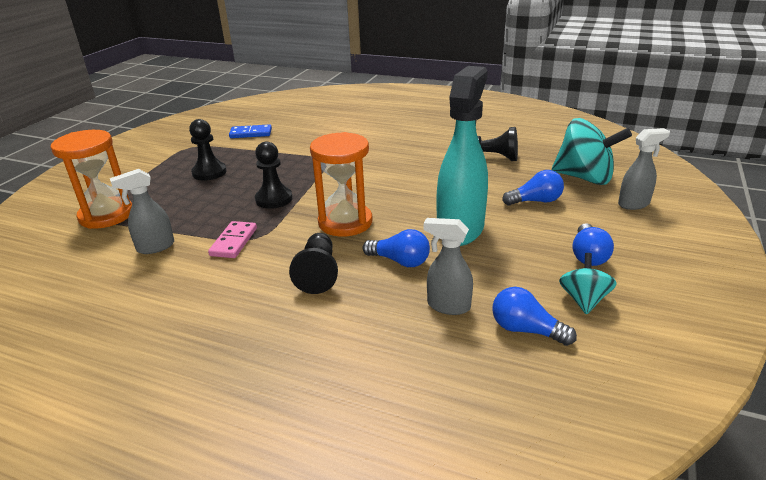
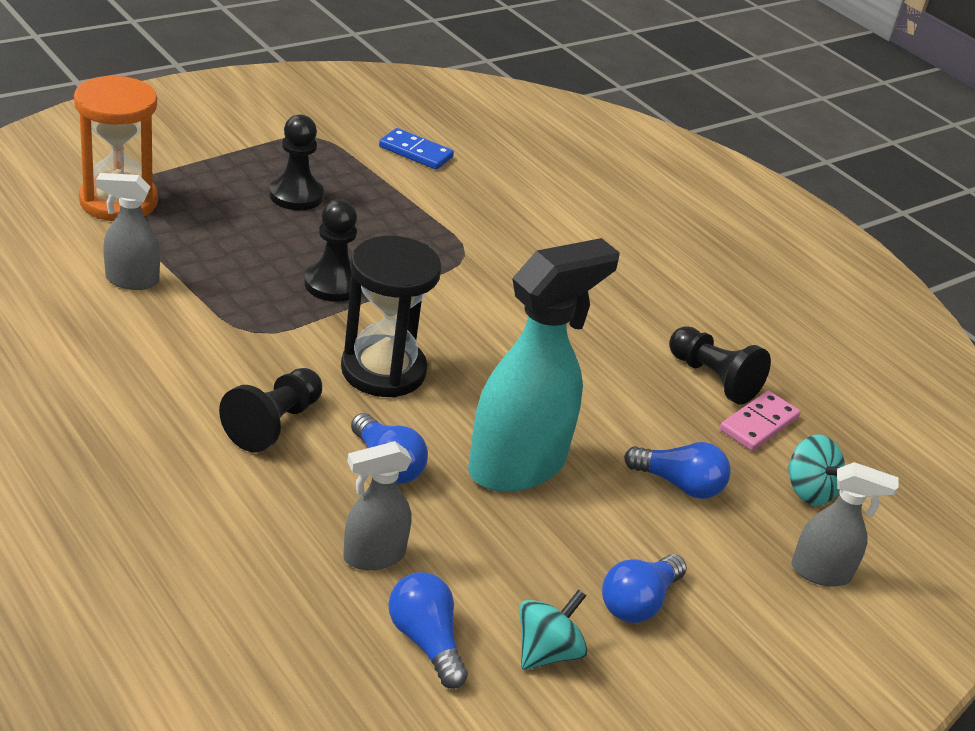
camera: 25 degrees right, 5 degrees up
pink domino [208,221,257,258] -> pink domino moved to [720,391,800,451]
orange hourglass [310,132,373,237] -> black hourglass [341,236,442,397]
grey spray bottle [424,218,473,315] -> grey spray bottle turned 75 degrees counterclockwise [343,441,412,570]
turquoise spinning top [552,118,632,185] -> turquoise spinning top [787,435,845,506], size x0.54

